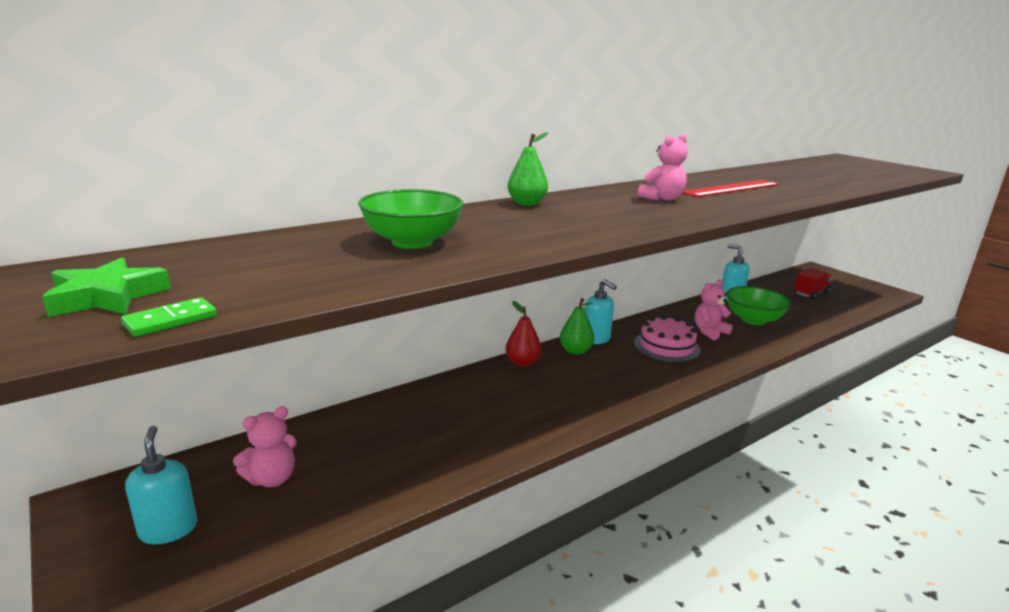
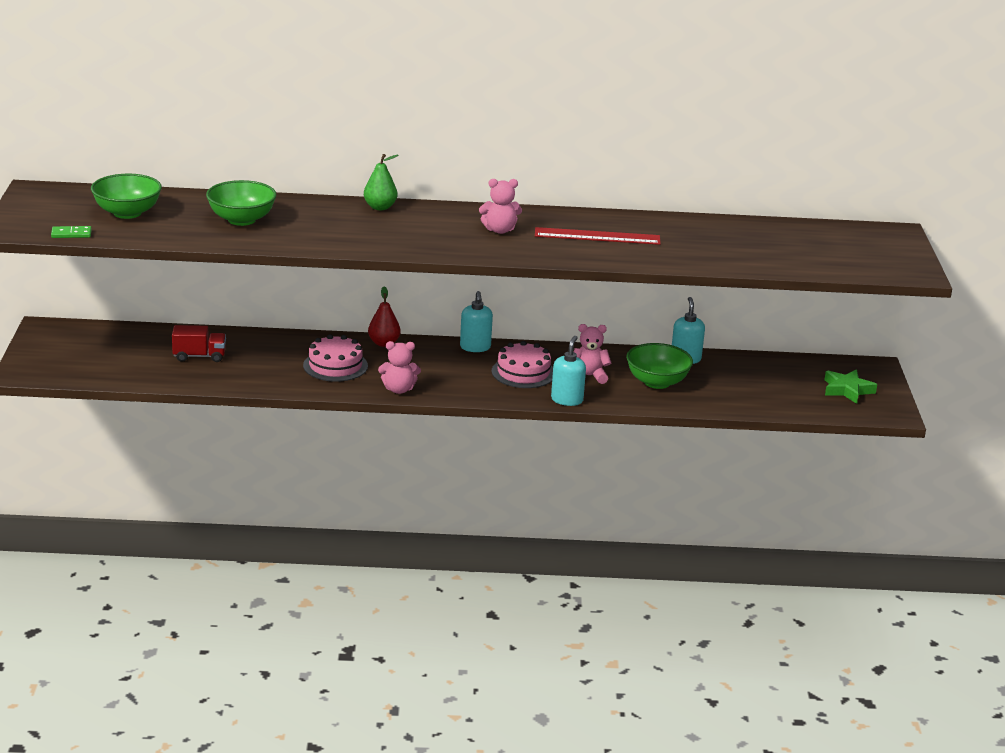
camera: 35 degrees right, 5 degrees up
green star [42,257,171,317] -> green star moved to [824,369,877,404]
turquoise soap dispenser [125,426,197,544] -> turquoise soap dispenser moved to [551,336,586,406]
pink teddy bear [233,406,297,487] -> pink teddy bear moved to [378,341,421,394]
green pear [560,298,594,355] -> none
red truck [794,268,833,300] -> red truck moved to [172,325,226,362]
none -> green bowl [91,174,162,219]
none -> pink cake [303,334,368,382]

